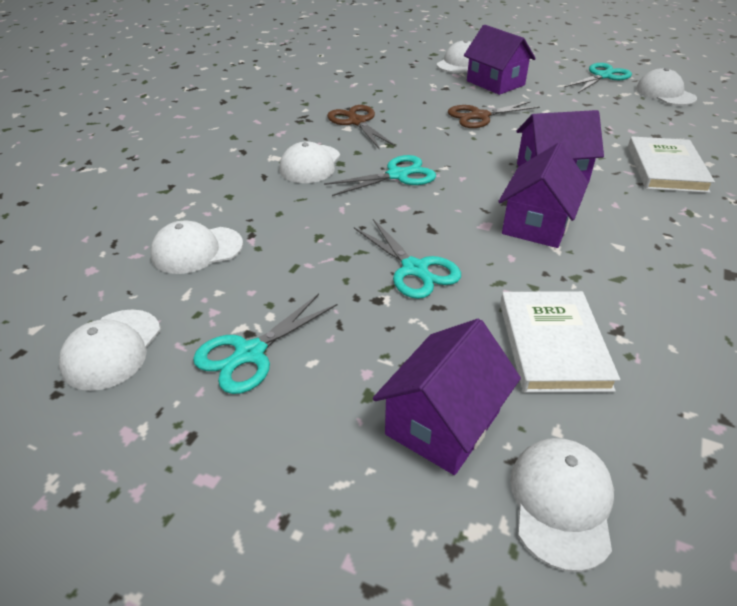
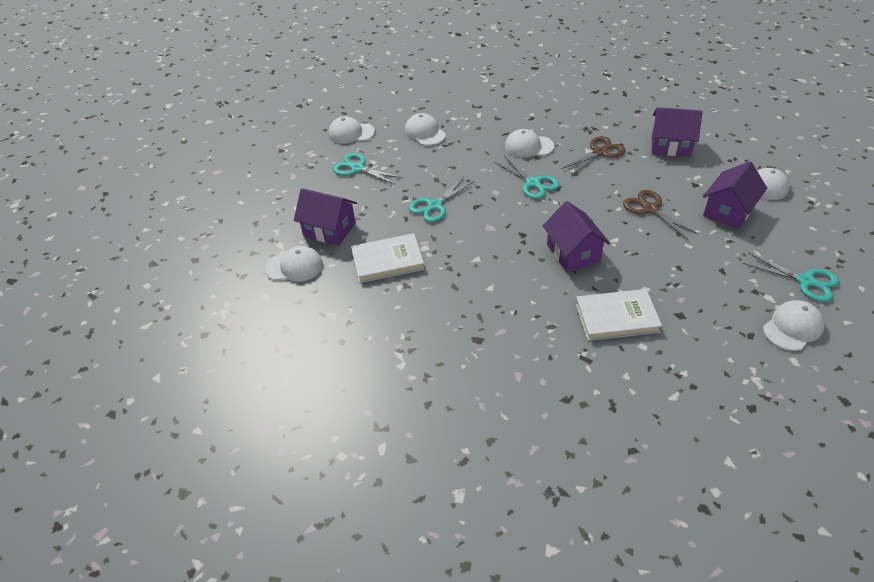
camera: 80 degrees right, 5 degrees up
purple house [498,143,589,248] -> purple house moved to [652,107,703,157]

